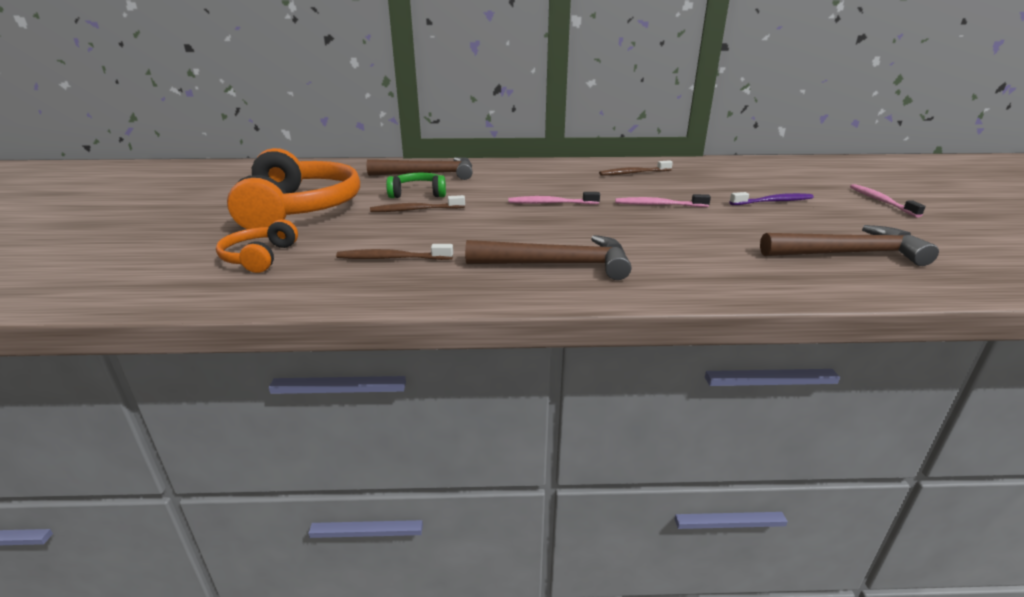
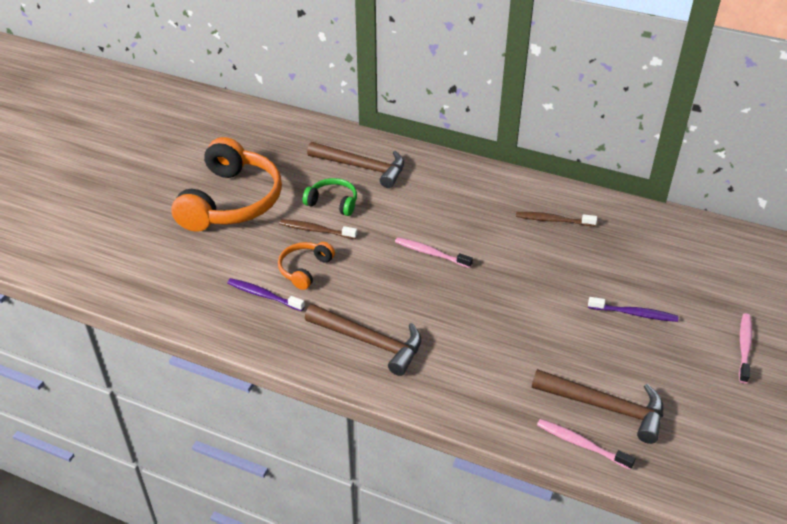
camera: 25 degrees right, 15 degrees up
orange headphones [216,219,298,273] -> orange headphones moved to [278,242,335,290]
brown toothbrush [336,244,453,260] -> purple toothbrush [227,278,305,311]
pink toothbrush [615,194,711,207] -> pink toothbrush moved to [537,419,636,470]

